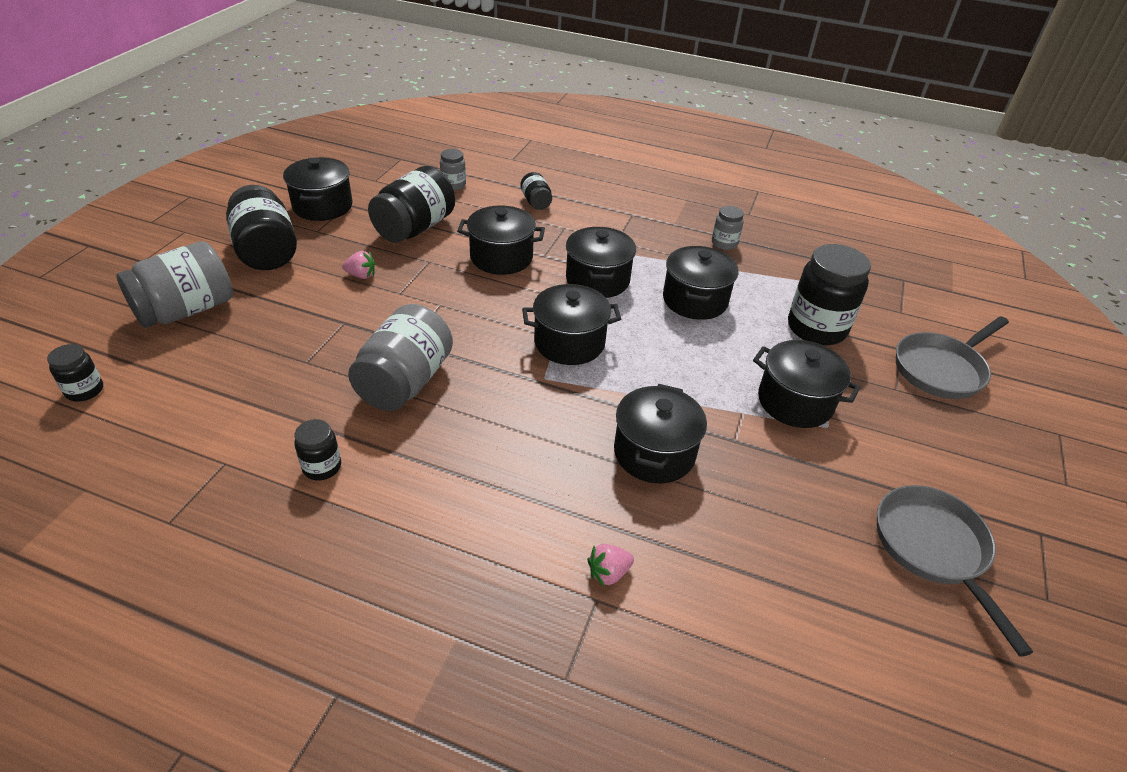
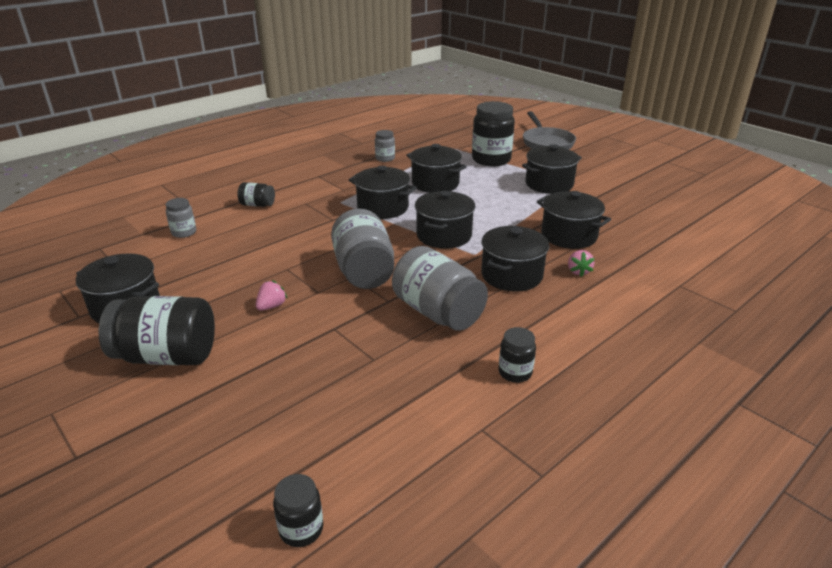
camera: 60 degrees left, 10 degrees down
grey jar [116,241,233,328] -> grey jar moved to [331,209,394,289]
black jar [368,166,455,243] -> none
black pot [457,205,545,275] -> black pot moved to [481,226,549,292]
pink strawberry [587,544,634,586] -> pink strawberry moved to [568,250,595,277]
grey pan [877,485,1033,657] -> none

